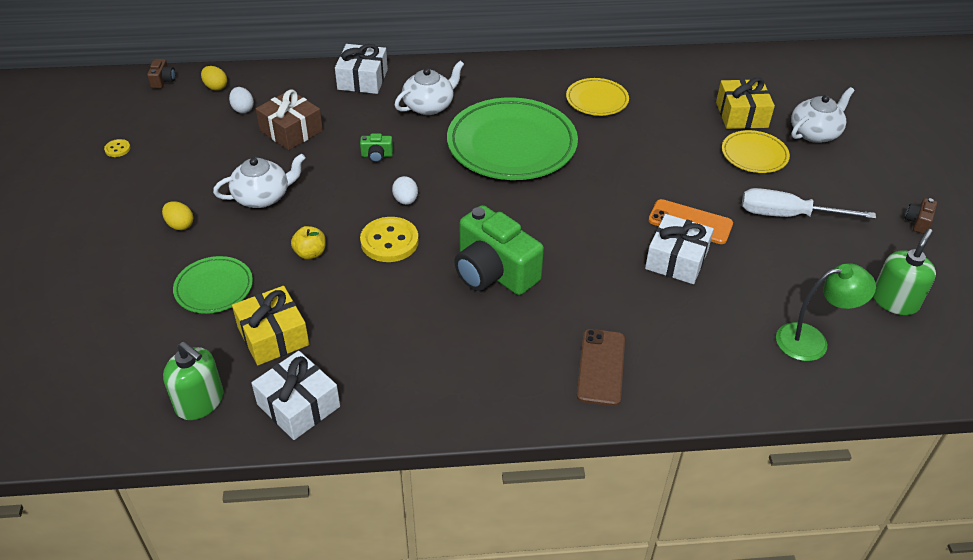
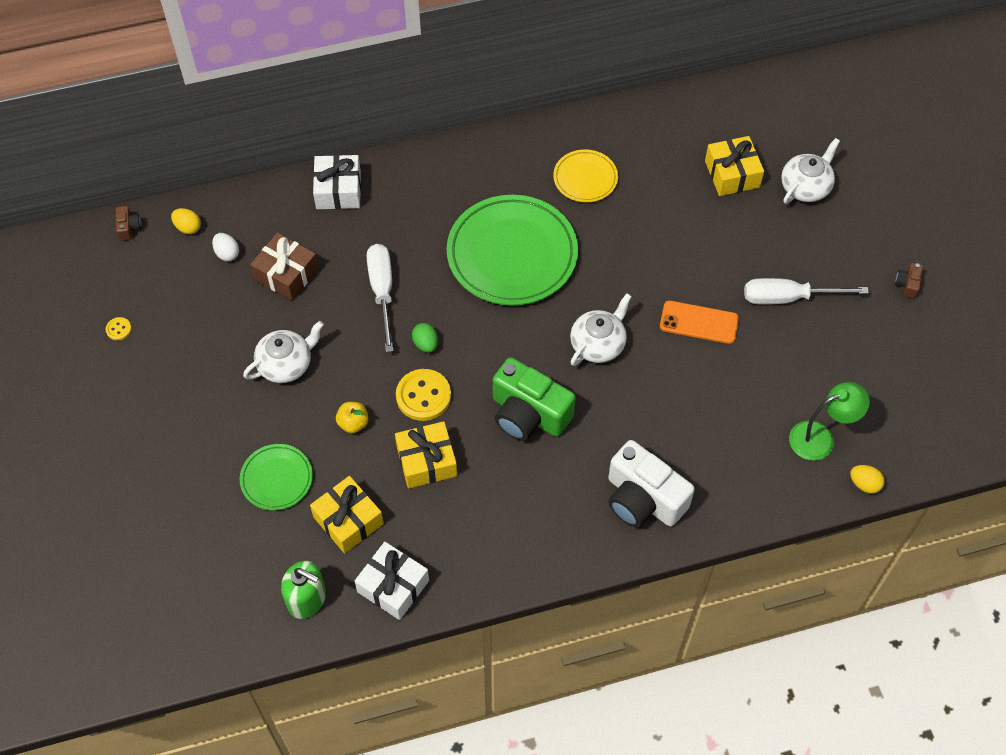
camera: 10 degrees left, 15 degrees up
yellow egg [162,201,193,230] -> yellow egg moved to [850,465,885,493]
green camera [360,133,393,163] -> white screwdriver [367,244,393,352]
white egg [392,176,418,205] -> green egg [412,323,438,353]
white teapot [395,61,464,115] -> white teapot moved to [570,293,632,366]
brown phone [577,329,625,406] -> white camera [608,440,695,528]
white gift [645,214,714,284] -> none
yellow plate [722,130,790,173] -> none
green soap dispenser [873,229,936,315] -> none
none -> yellow gift [395,421,457,489]

